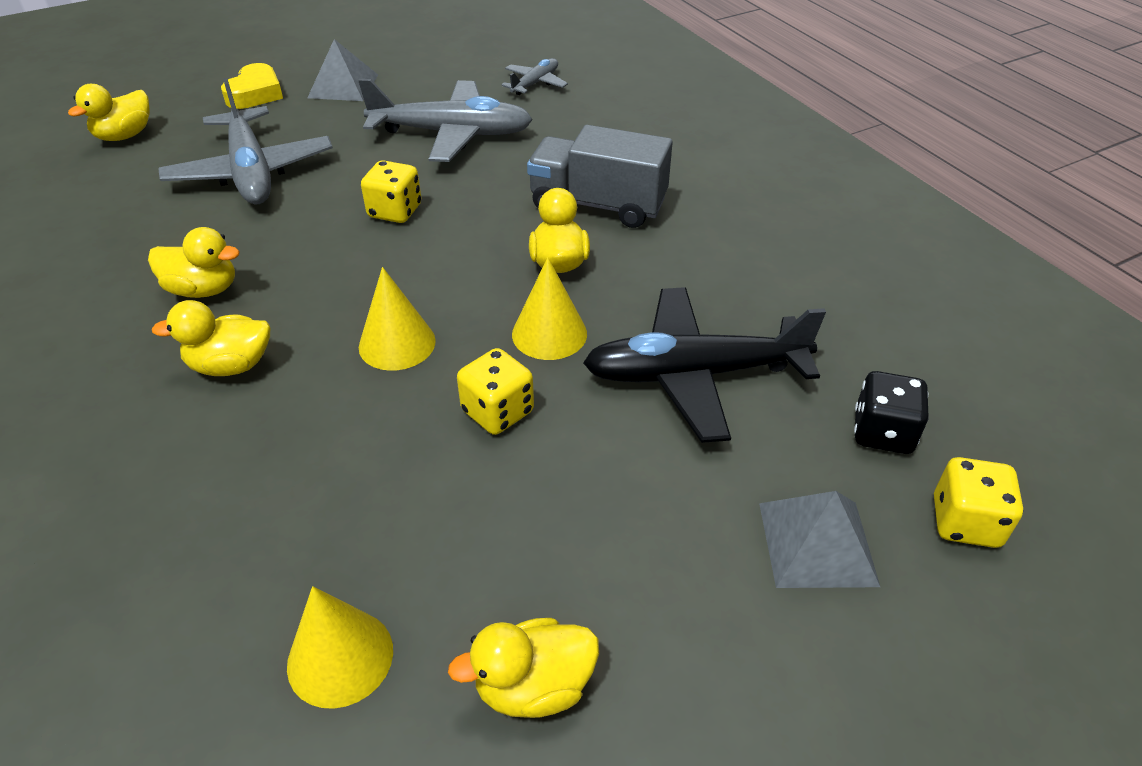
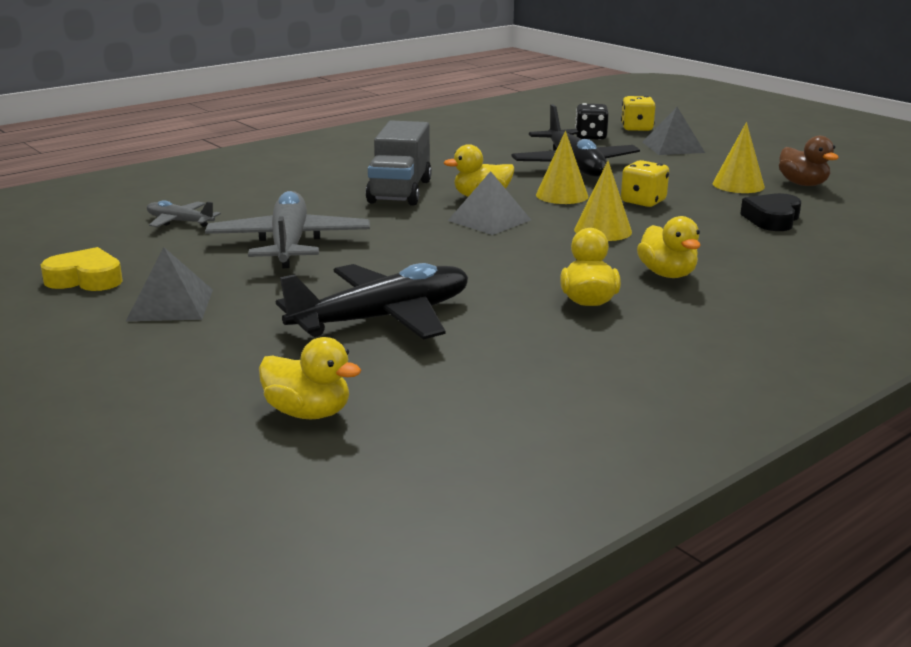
camera: 100 degrees left, 20 degrees down
grey plane [158,78,333,204] -> black plane [276,263,468,340]
yellow heart [221,63,283,109] -> yellow heart moved to [41,247,123,291]
yellow cone [287,586,393,709] -> yellow cone moved to [712,122,765,193]
yellow dice [361,160,421,223] -> none
yellow duck [448,618,599,718] -> brown duck [779,136,839,186]
none -> grey pyramid [448,171,531,235]
none -> black heart [740,193,801,231]

